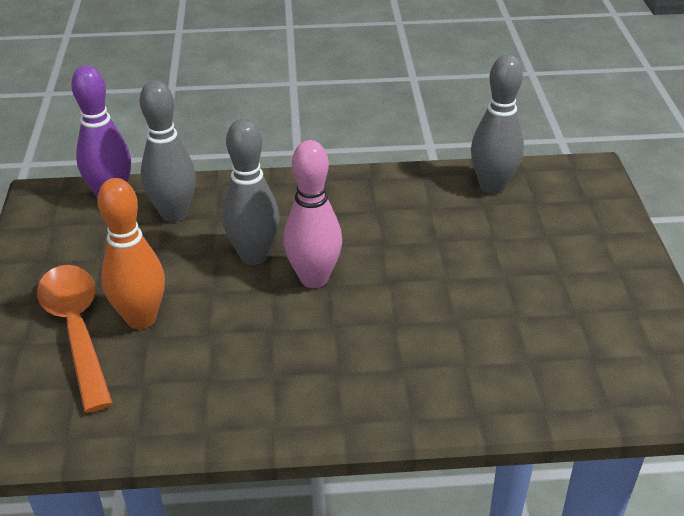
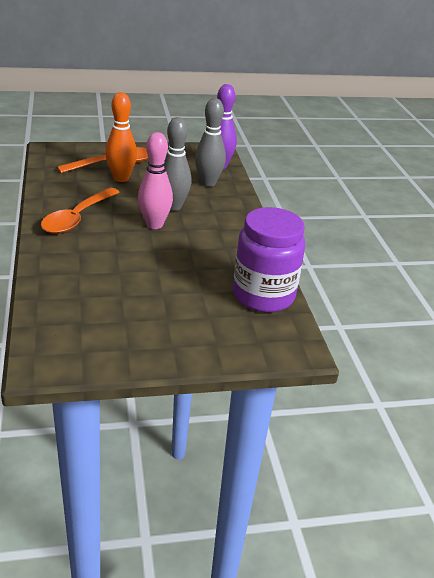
camera: 80 degrees right, 5 degrees down
grey bowling pin [471,55,524,194] -> purple jar [233,207,305,313]
none -> orange spoon [41,188,120,234]

